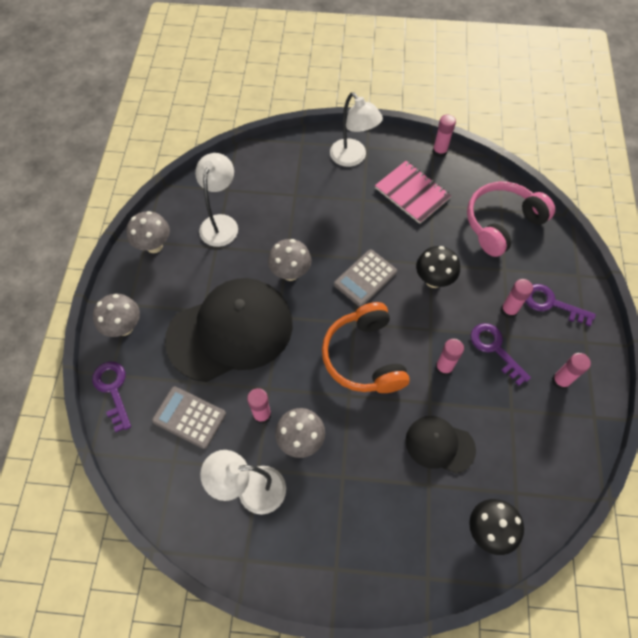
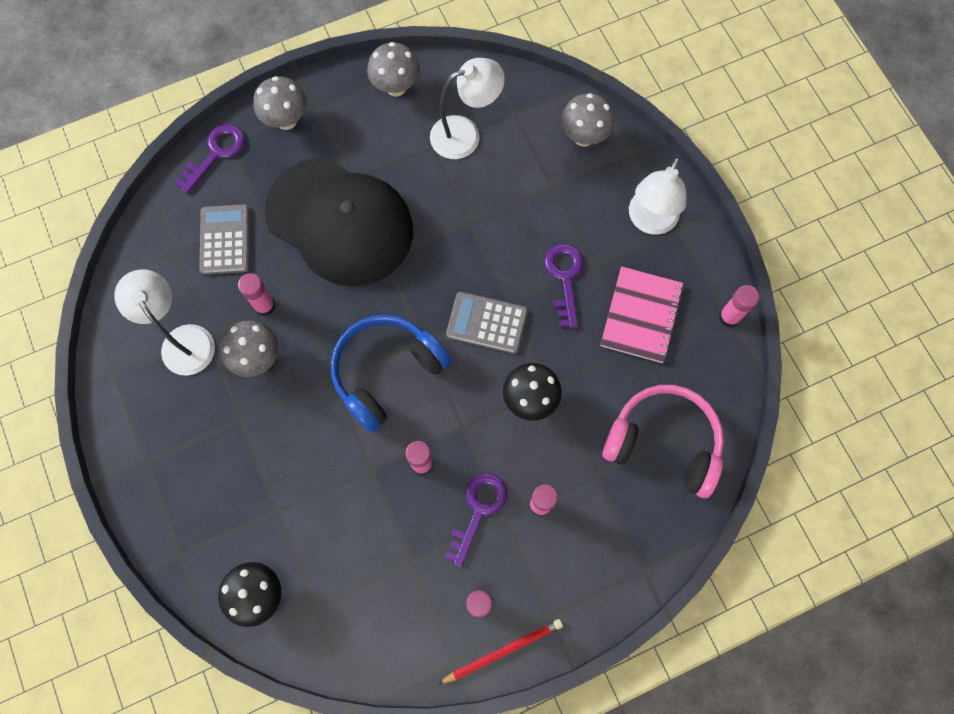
camera: 60 degrees right, 10 degrees up
grey mushroom [268,239,311,281] -> grey mushroom moved to [561,93,615,147]
orange headphones [322,302,410,393] -> blue headphones [331,315,451,432]
black cap [406,416,476,474] -> none
purple key [525,284,596,326] -> purple key moved to [544,244,583,328]
none -> red pencil [438,619,563,684]

